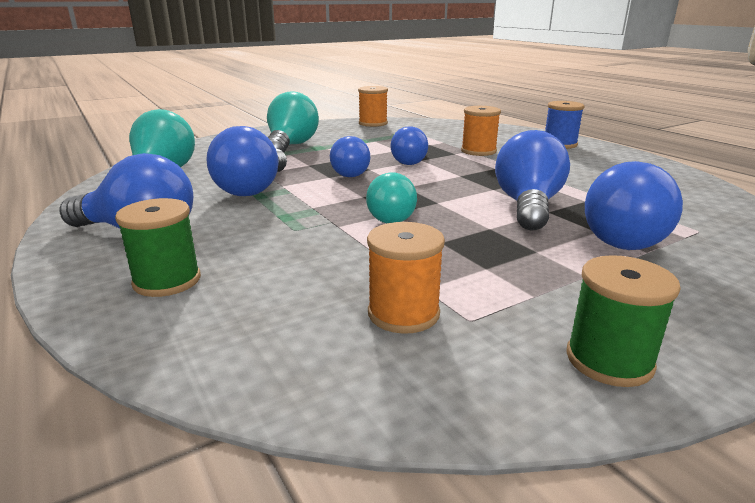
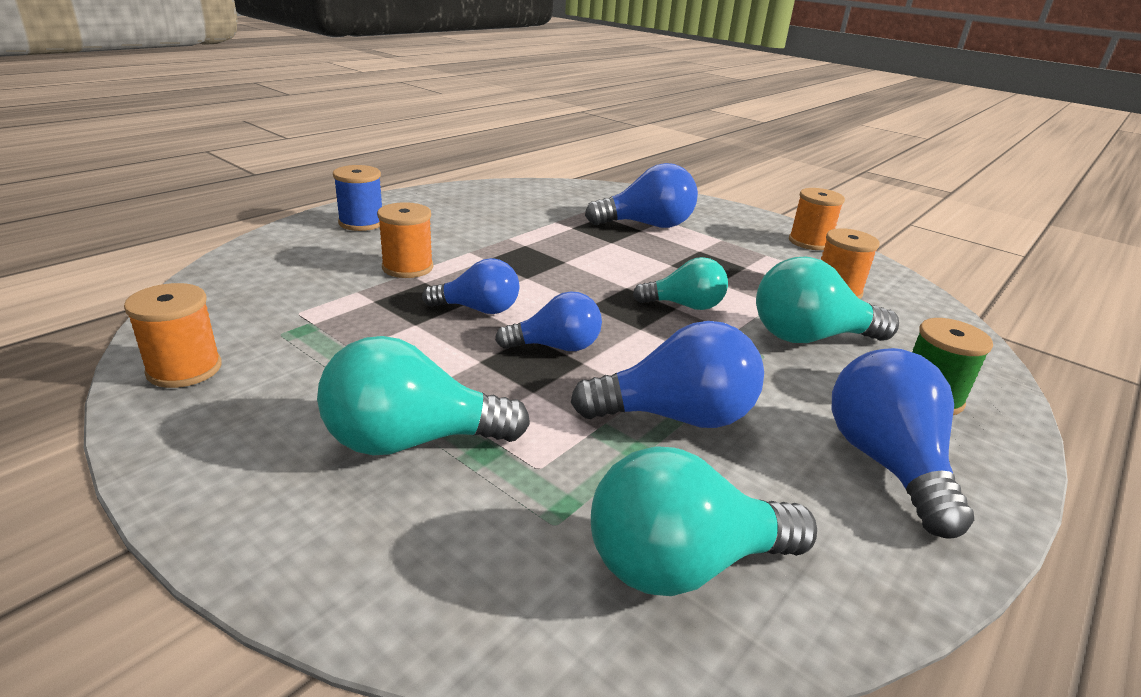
camera: 110 degrees left, 5 degrees up
blue light bulb [495,130,570,231] -> none
green spool [566,255,681,387] -> orange spool [789,188,845,250]
none -> turquoise light bulb [756,257,899,343]

